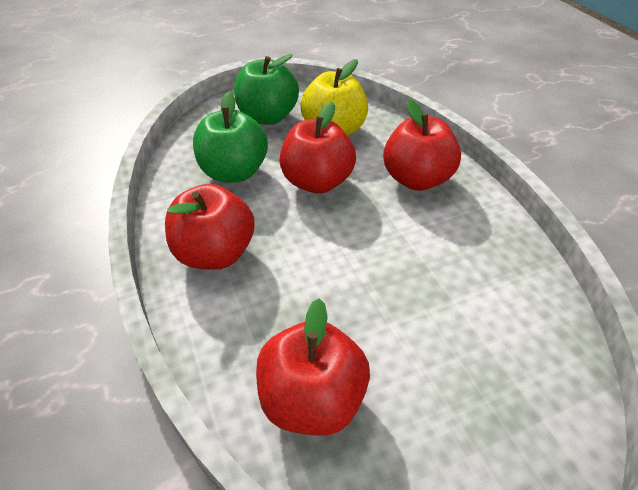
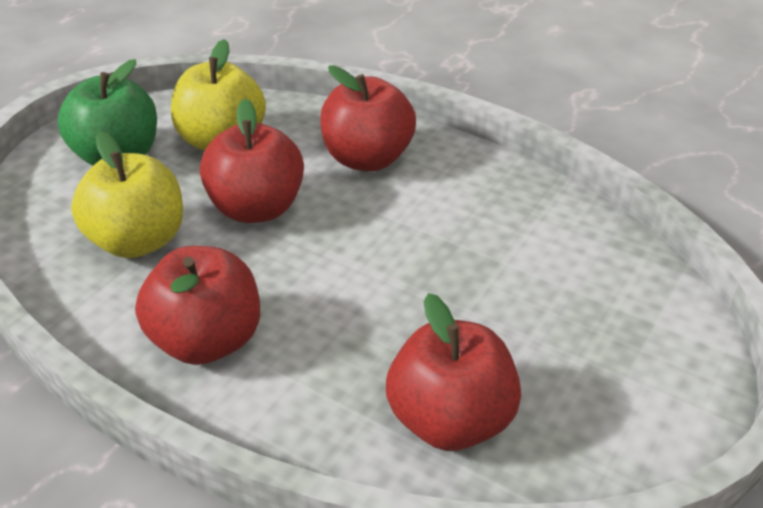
camera: 35 degrees left, 5 degrees down
green apple [193,91,268,182] -> yellow apple [71,132,183,258]

